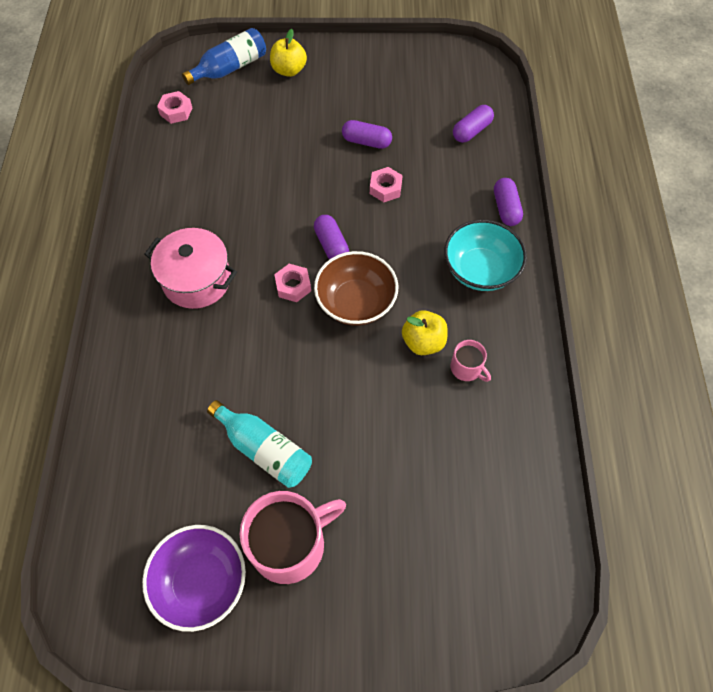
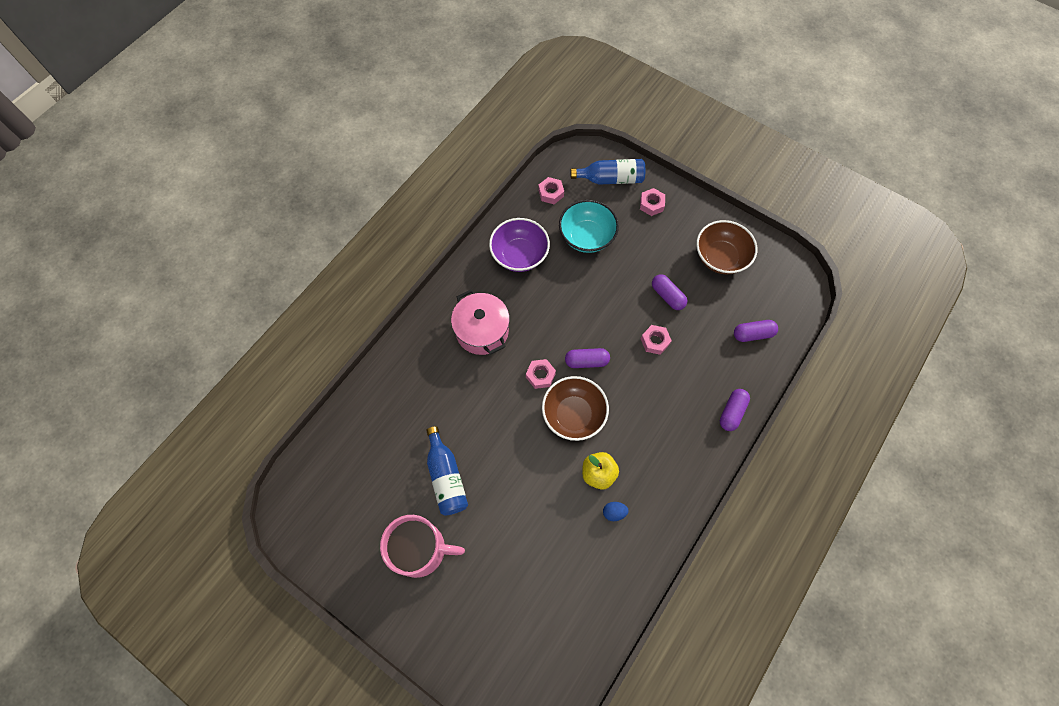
camera: 35 degrees right, 5 degrees up
purple bowl [142,525,246,632] -> purple bowl moved to [489,218,550,272]
turquoise bottle [207,400,312,488] -> blue bottle [426,426,468,516]
yellow apple [270,29,307,77] -> pink nut [640,188,665,216]
purple capsule [314,215,349,260] -> purple capsule turned 75 degrees clockwise [565,348,610,368]
turquoise bowl [444,220,527,291] -> turquoise bowl moved to [559,200,619,253]
pink mug [450,340,491,382] -> blue egg [603,502,629,521]
none -> brown bowl [696,220,757,274]

